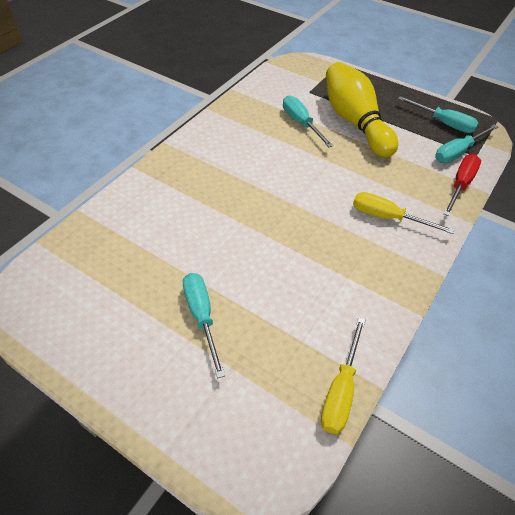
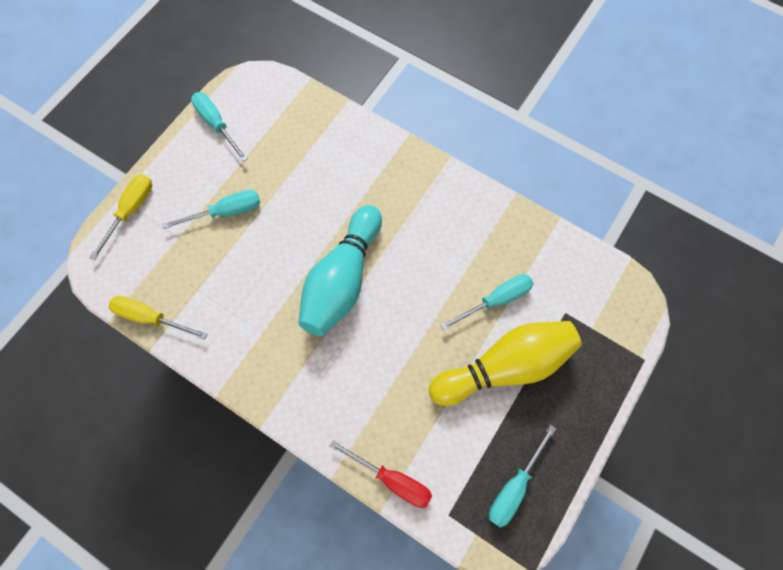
camera: 90 degrees right, 20 degrees up
yellow screwdriver [353,192,455,234] -> yellow screwdriver moved to [89,174,152,260]
turquoise screwdriver [435,124,498,163] -> turquoise screwdriver moved to [191,92,248,162]
none -> turquoise bowling pin [298,205,382,336]

